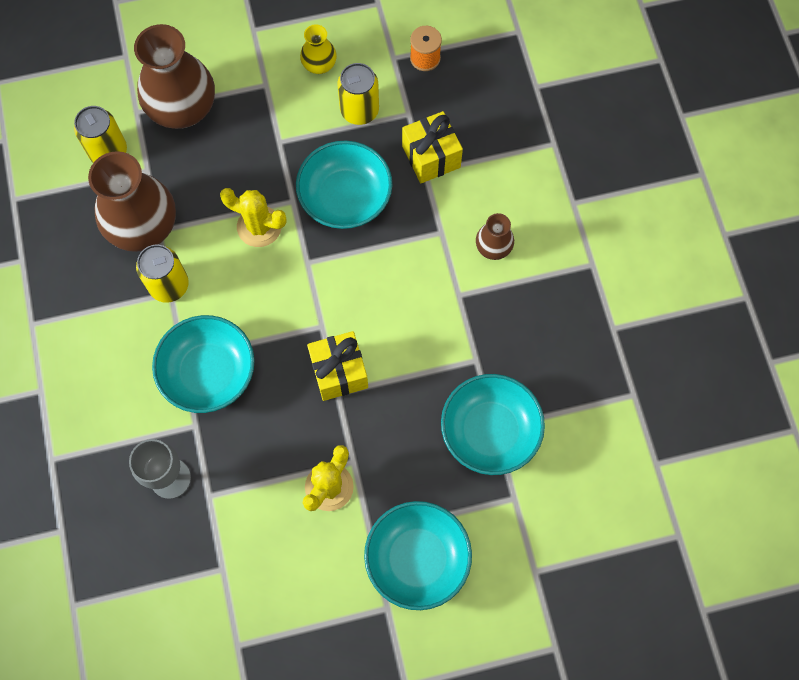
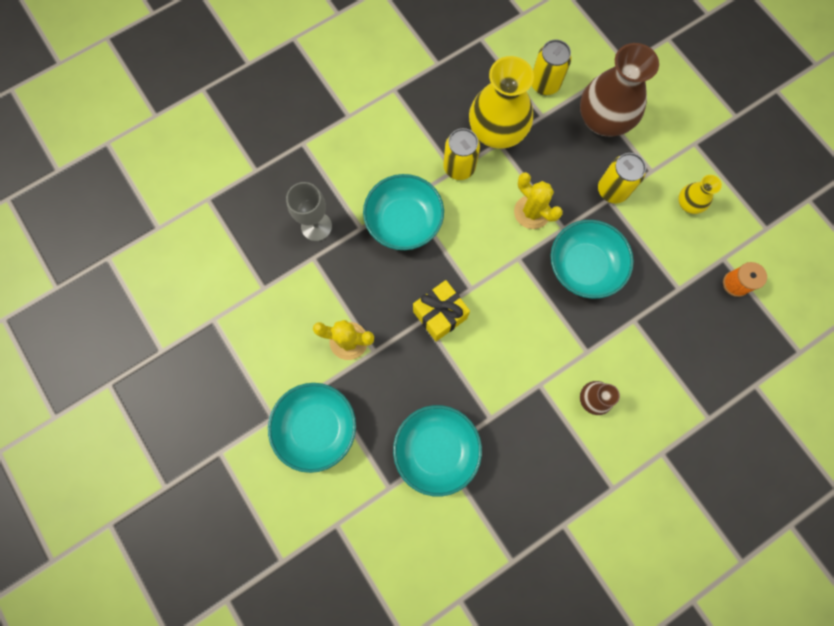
camera: 70 degrees right, 5 degrees up
brown vase [88,151,176,252] -> yellow vase [469,56,534,149]
yellow cactus [220,188,287,247] -> yellow cactus turned 45 degrees counterclockwise [514,172,563,229]
yellow can [337,63,379,125] -> yellow can moved to [598,153,646,203]
yellow gift [402,111,463,183] -> none

